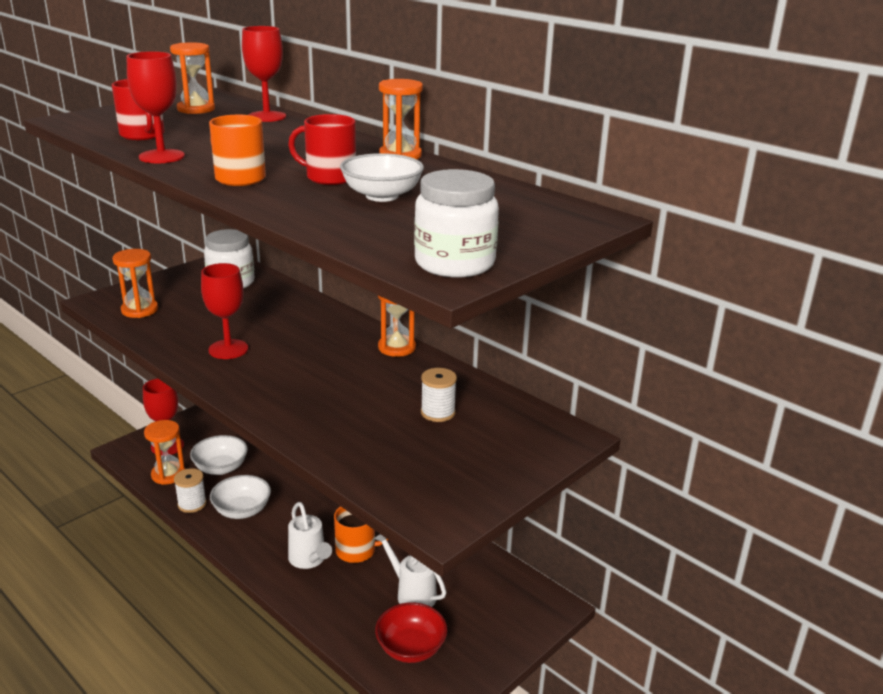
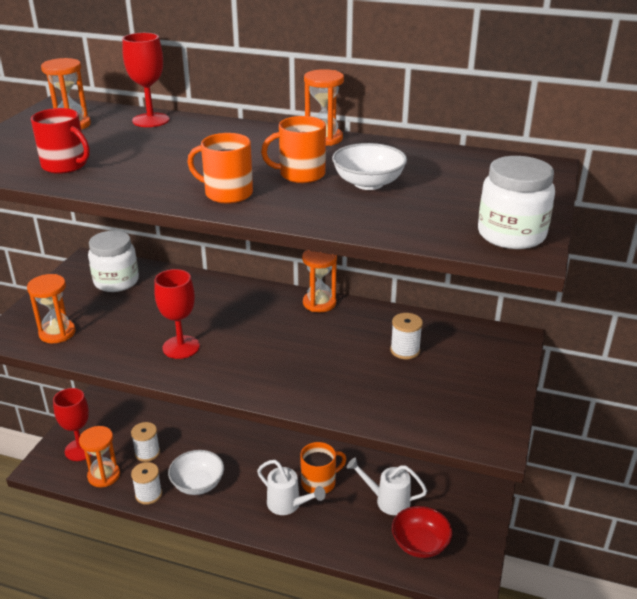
camera: 25 degrees left, 5 degrees up
red goblet [127,51,185,163] -> none
white bowl [190,435,248,475] -> white spool [131,422,160,462]
red mug [288,114,356,185] -> orange mug [261,116,326,183]

